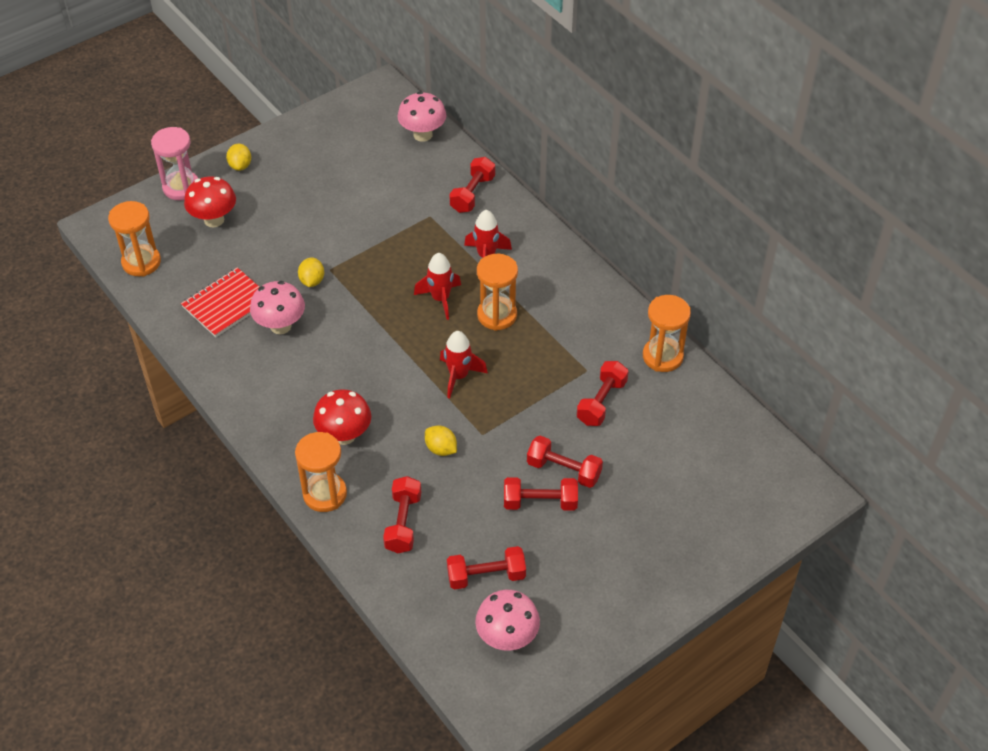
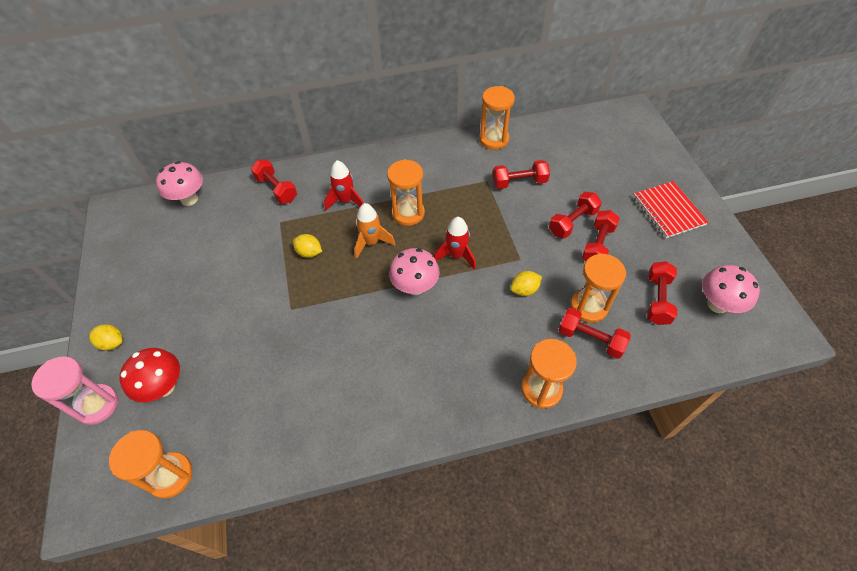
camera: 65 degrees left, 5 degrees up
red notebook [181,267,259,337] -> red notebook moved to [633,181,709,238]
pink mushroom [250,281,305,334] -> pink mushroom moved to [389,248,440,295]
yellow lemon [298,257,324,287] -> yellow lemon moved to [293,234,322,258]
red mushroom [313,389,371,445] -> none
red rocket [414,253,461,320] -> orange rocket [355,203,395,259]
red dumbbell [577,361,629,426] -> red dumbbell turned 60 degrees counterclockwise [493,160,550,189]
none -> orange hourglass [570,253,626,323]

